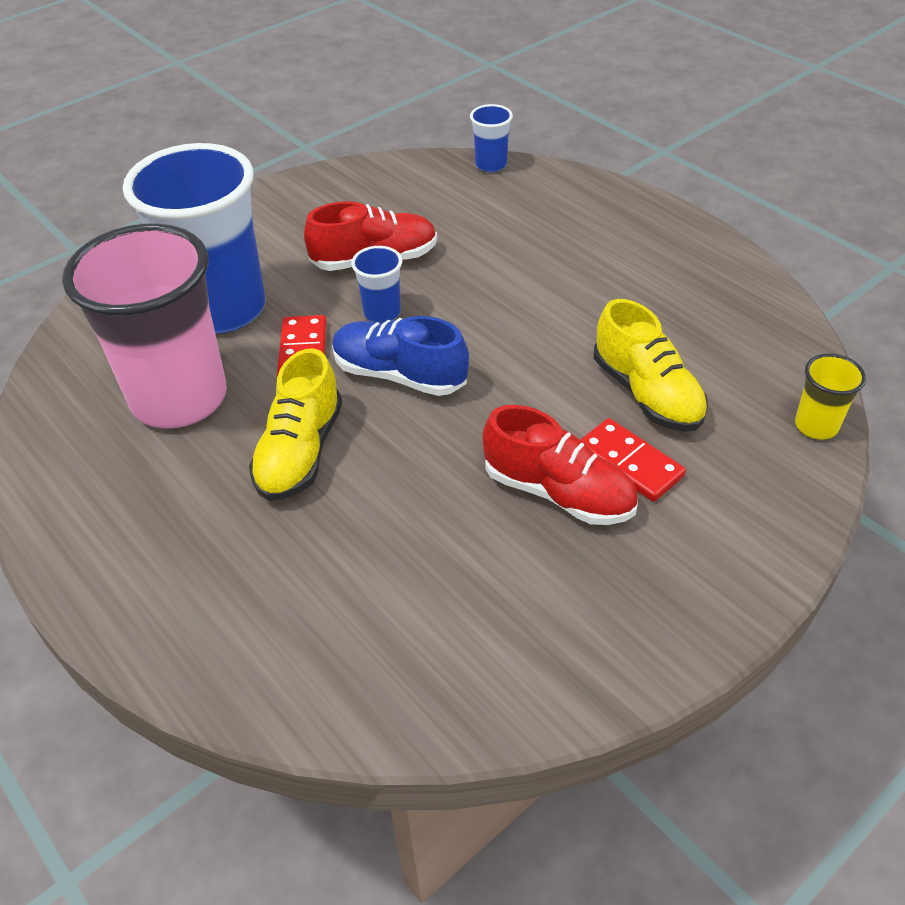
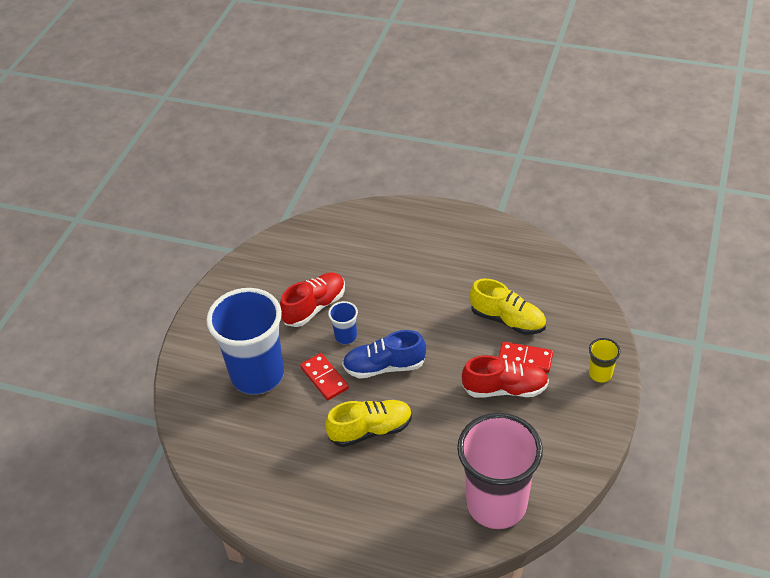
camera: 30 degrees left, 0 degrees up
pink cup [62,223,227,429] -> pink cup moved to [457,413,543,529]
yellow shoe [249,348,342,501] -> yellow shoe turned 90 degrees counterclockwise [325,400,412,447]
blue cup [470,104,513,172] -> none
yellow cup [795,354,866,440] -> yellow cup moved to [589,338,620,383]

